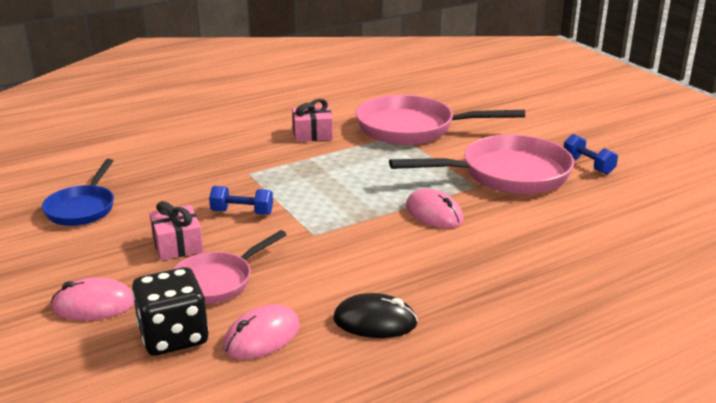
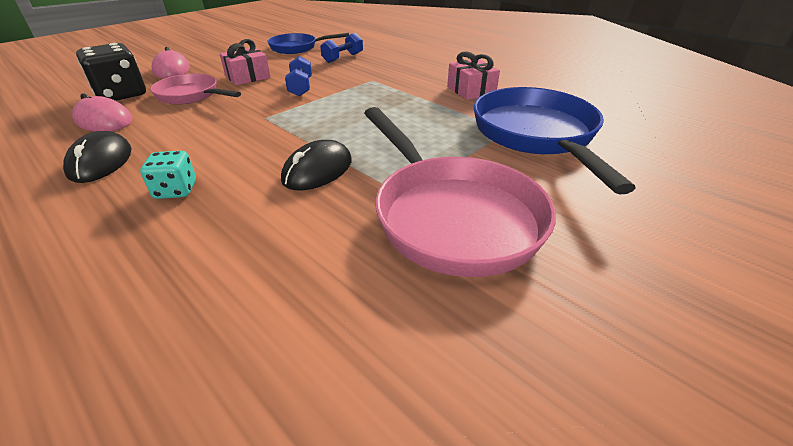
camera: 75 degrees right, 10 degrees up
pink pan [356,95,525,145] -> blue pan [474,87,636,194]
pink mouse [406,189,463,228] -> black mouse [281,140,352,191]
blue dumbbell [564,134,618,174] -> blue dumbbell moved to [320,33,363,63]
none -> turquoise dice [140,151,196,199]

